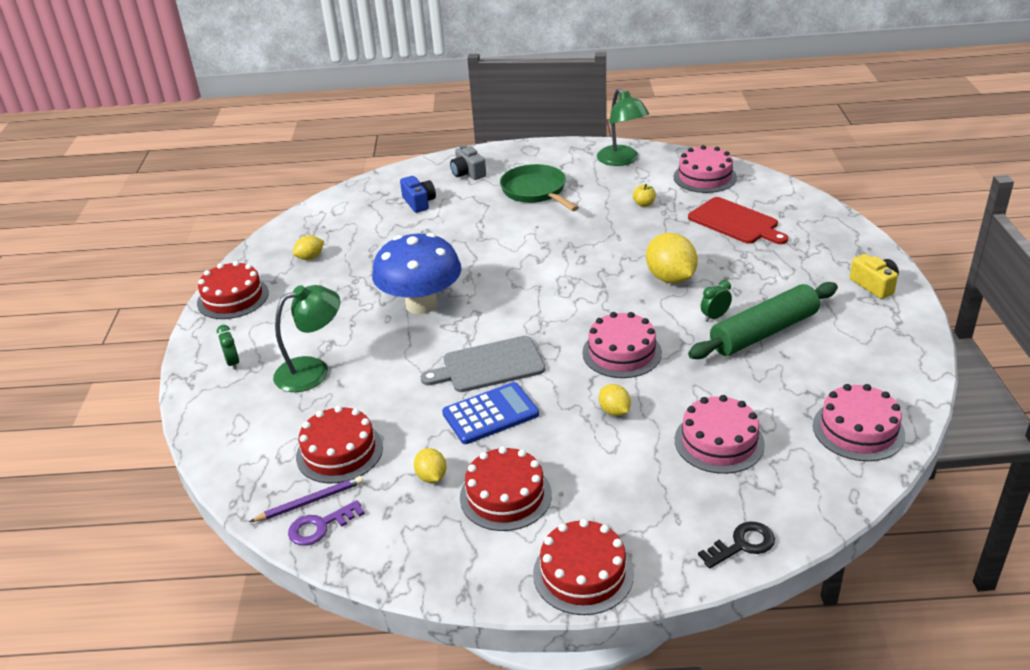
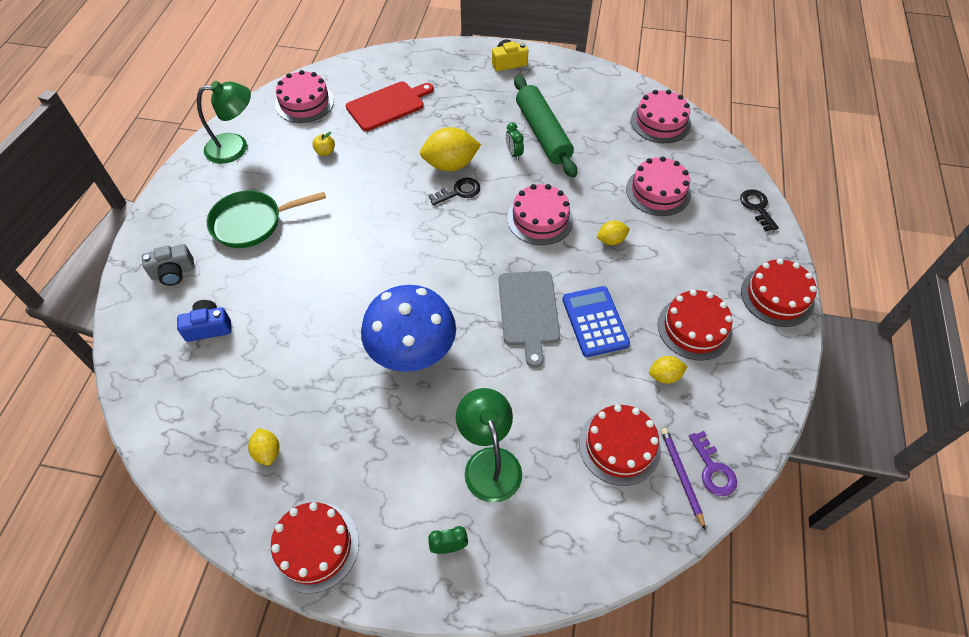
camera: 80 degrees left, 20 degrees up
none -> black key [428,178,480,205]

